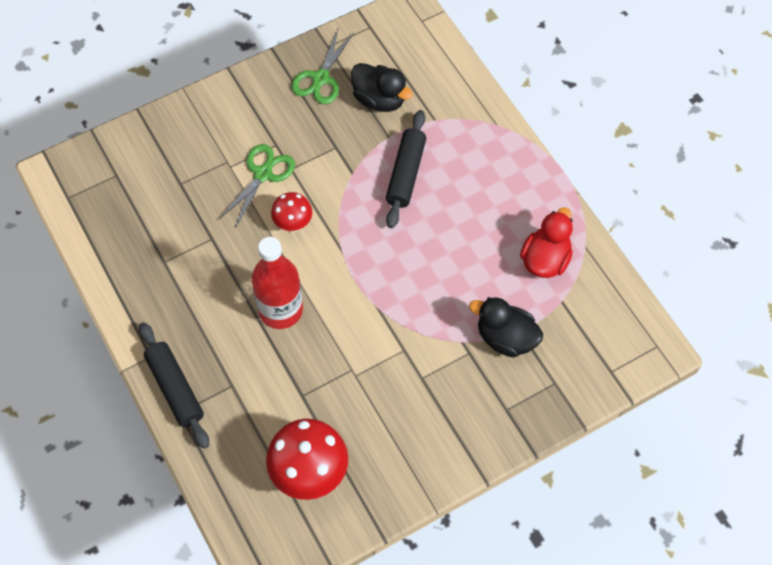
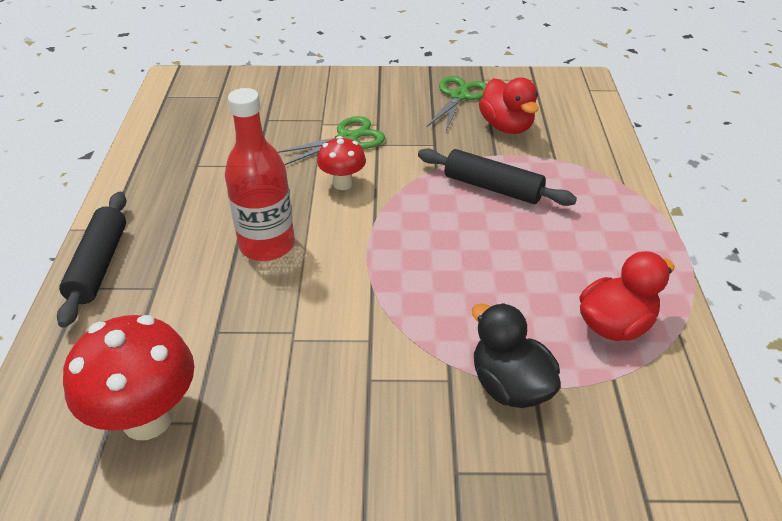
camera: 30 degrees right, 20 degrees down
green scissors [291,29,354,104] -> green scissors turned 150 degrees clockwise [426,76,487,131]
black duck [351,63,413,112] -> red duck [479,77,539,134]
black rolling pin [386,110,426,228] -> black rolling pin turned 75 degrees clockwise [418,148,577,206]

